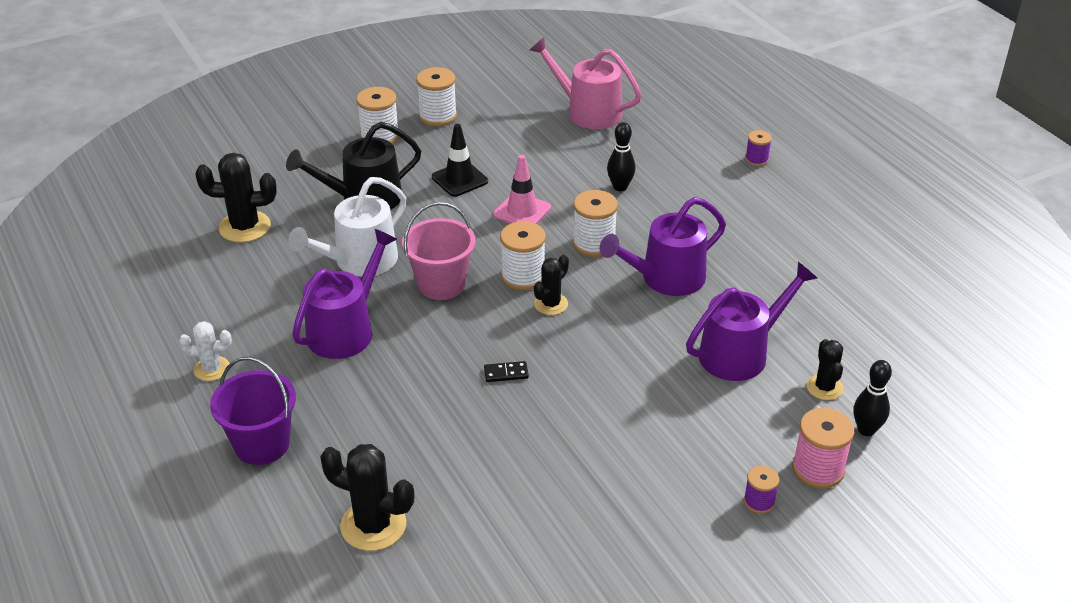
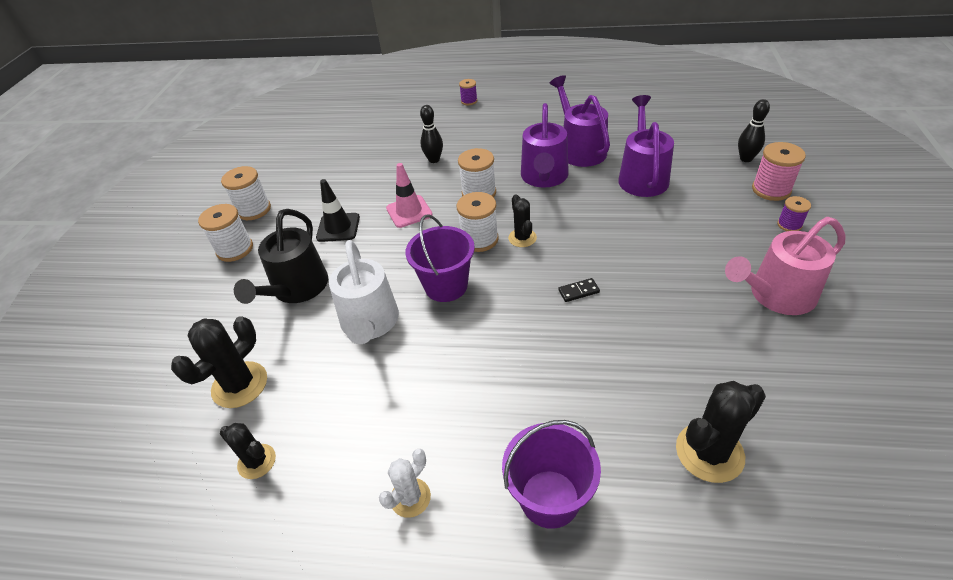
camera: 50 degrees left, 5 degrees up
purple watering can [292,229,397,359] -> purple watering can moved to [550,75,610,167]
pink bucket [402,202,476,300] -> purple bucket [405,214,475,302]
black domino [484,361,529,382] -> black domino turned 45 degrees clockwise [558,278,600,302]
pink watering can [530,37,642,129] -> pink watering can moved to [725,217,845,315]
black cactus [806,339,843,400] -> black cactus moved to [220,423,276,479]

